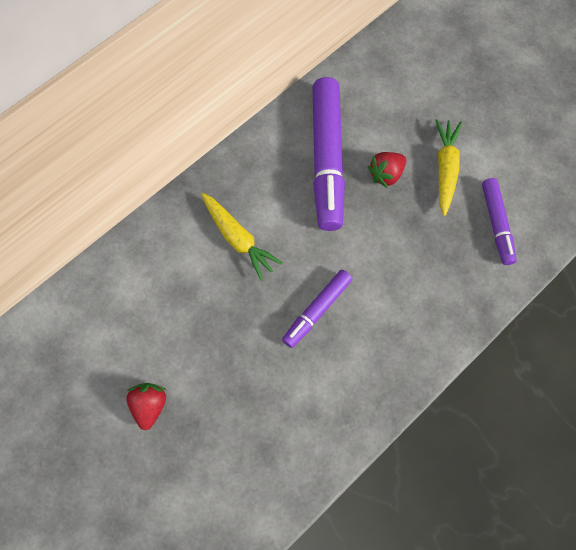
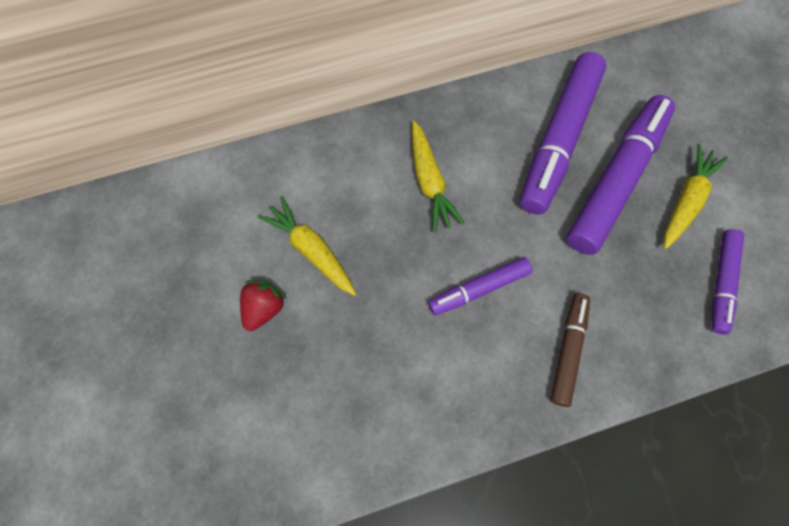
camera: 25 degrees right, 0 degrees up
red strawberry [368,152,406,188] -> purple marker [567,95,675,255]
none -> yellow carrot [257,196,357,296]
none -> brown marker [550,293,590,407]

